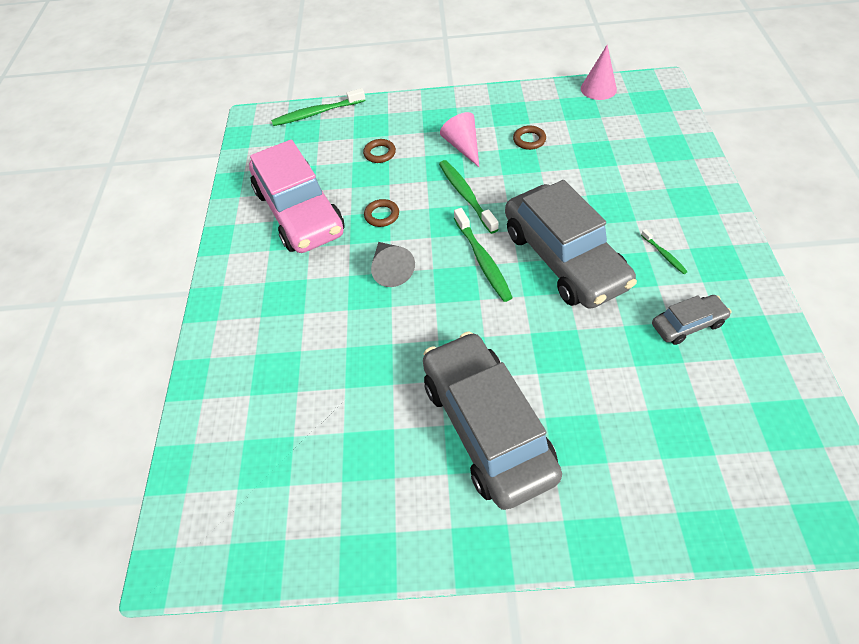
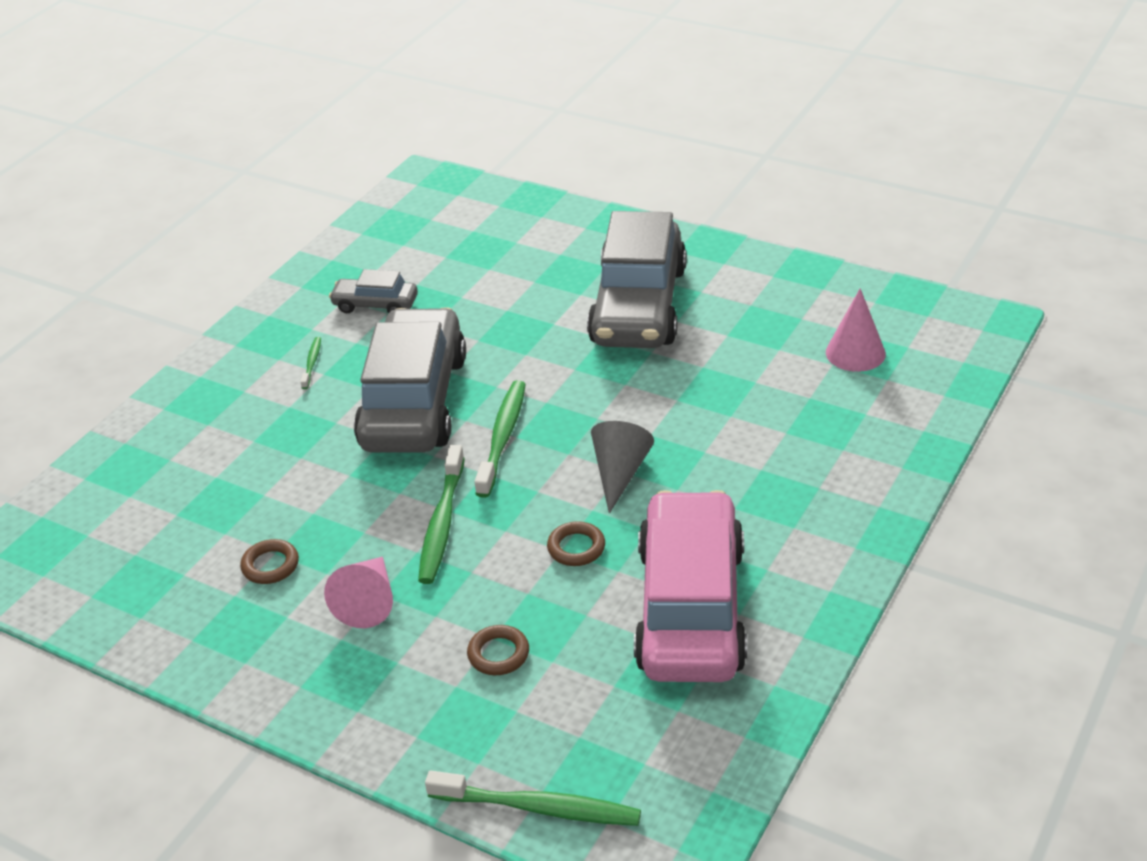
camera: 150 degrees left, 15 degrees down
pink cone [581,45,617,100] -> pink cone moved to [826,288,886,372]

